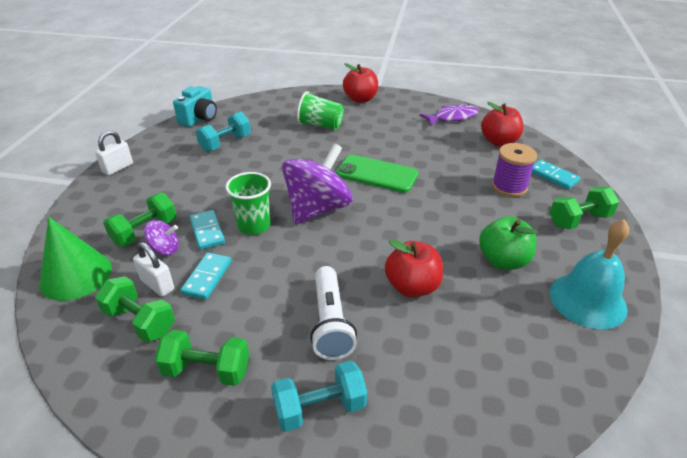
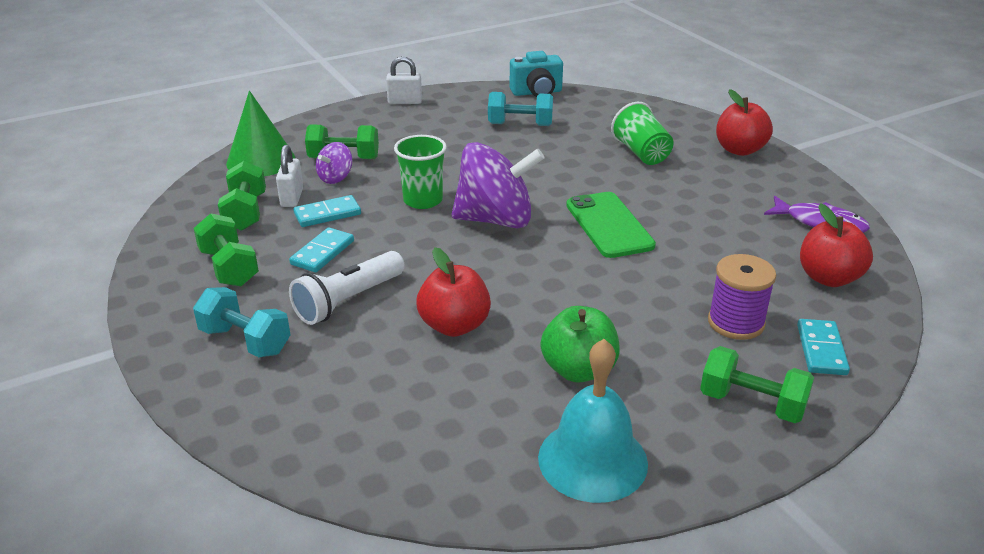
camera: 50 degrees right, 5 degrees down
purple spinning top [144,220,179,255] -> purple spinning top turned 75 degrees clockwise [316,142,352,184]
turquoise domino [190,210,225,250] -> turquoise domino moved to [289,227,354,273]

